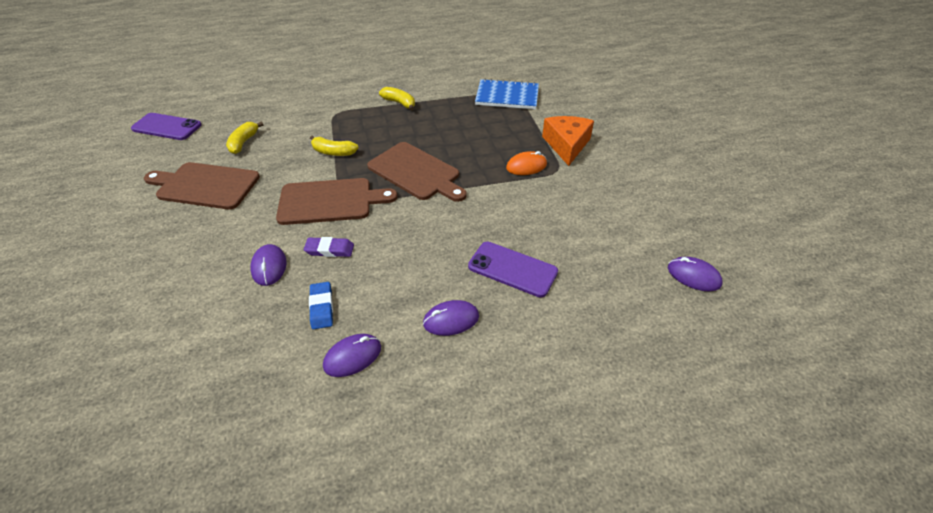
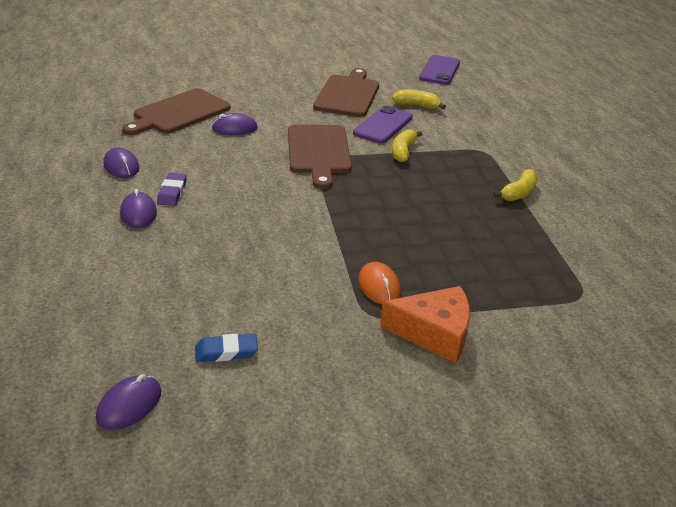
camera: 90 degrees right, 10 degrees down
purple eraser [304,237,354,257] -> purple eraser moved to [157,173,187,206]
blue eraser [309,282,333,329] -> blue eraser moved to [195,334,258,362]
brown cutting board [367,142,467,202] -> brown cutting board moved to [123,88,231,135]
purple phone [468,242,558,297] -> purple phone moved to [353,105,413,144]
blue notebook [475,78,539,109] -> none

